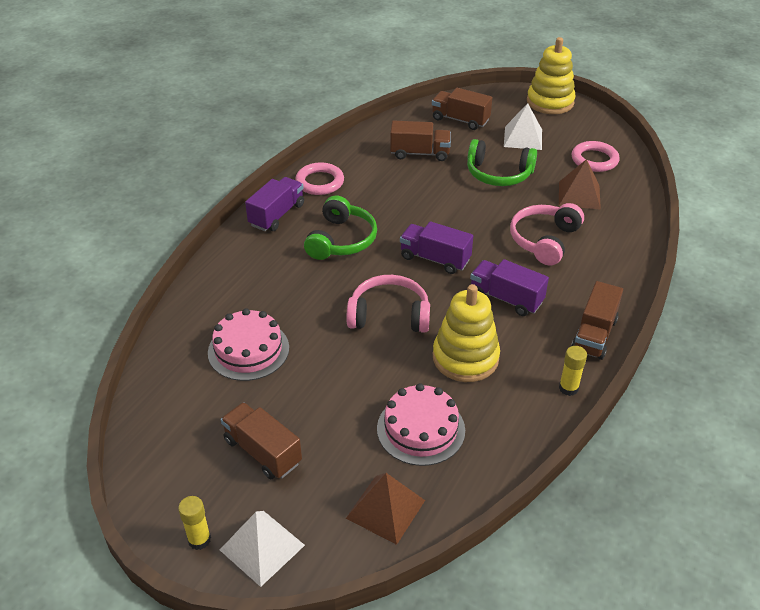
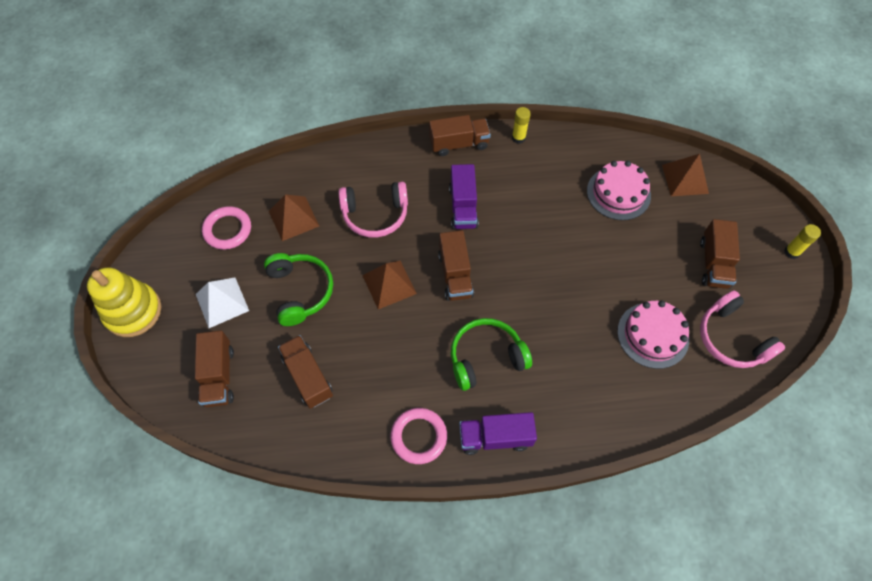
camera: 125 degrees left, 20 degrees up
white pyramid [220,511,305,587] -> none
pink headphones [346,275,430,333] -> pink headphones moved to [700,290,785,368]
purple truck [400,221,473,274] -> brown truck [438,230,474,301]
yellow stacking toy [433,284,500,382] -> none
none -> brown pyramid [363,261,417,309]

